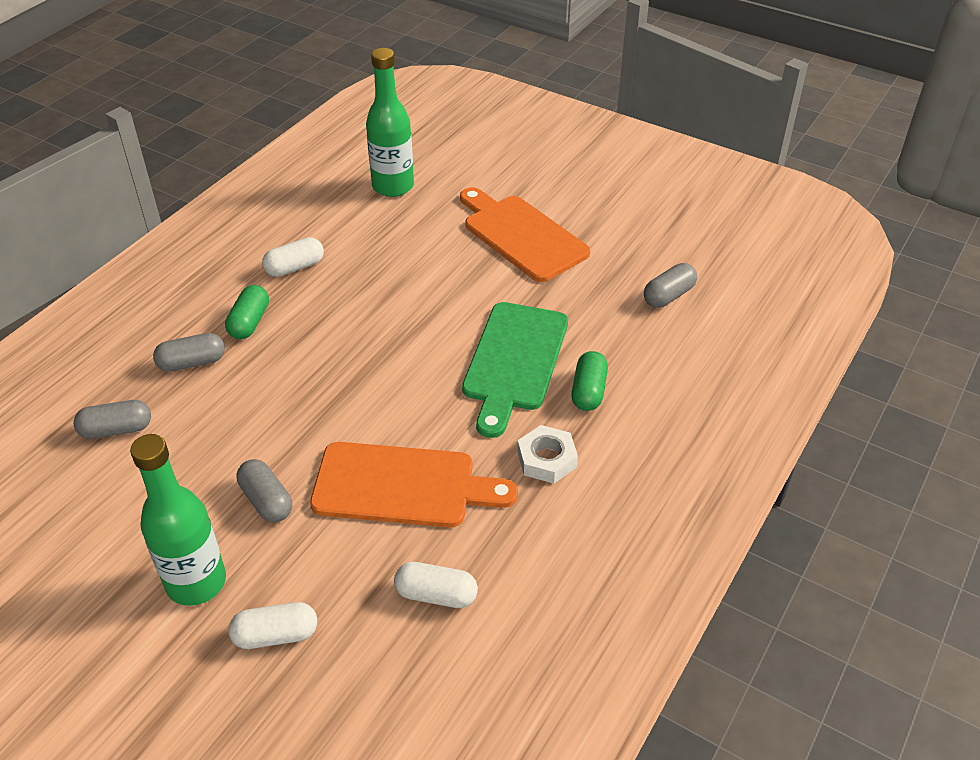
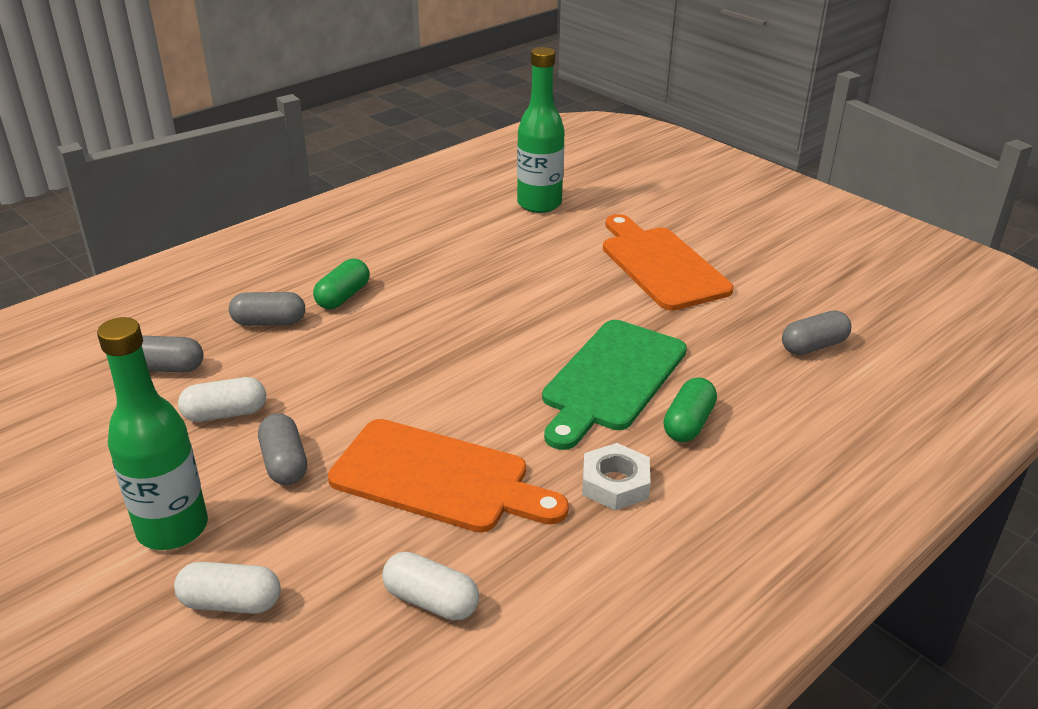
camera: 15 degrees right, 10 degrees down
white capsule [262,237,324,277] -> white capsule moved to [178,377,266,422]

